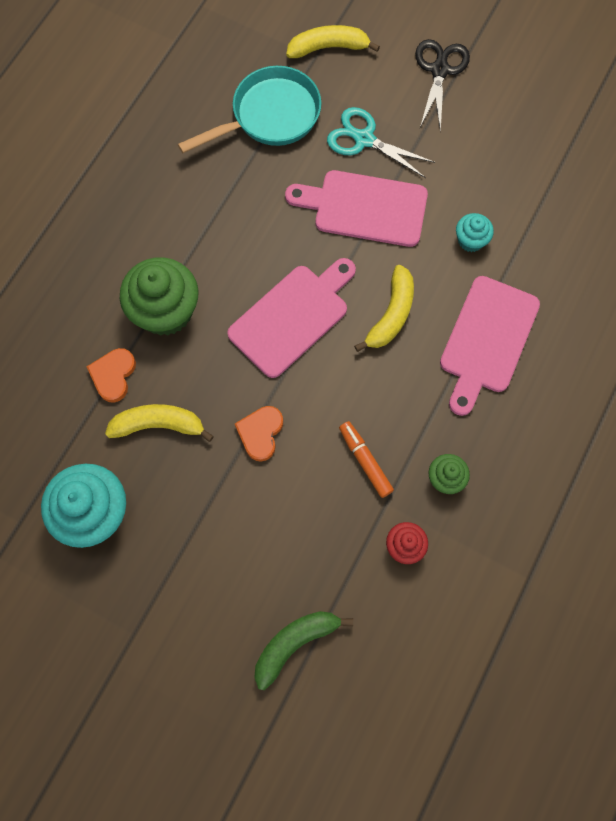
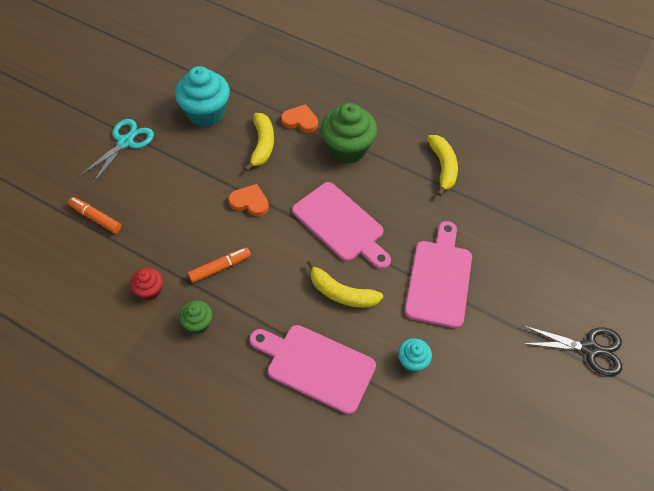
camera: 90 degrees right, 15 degrees down
turquoise pan [178,66,322,153] -> none
green banana [254,611,353,690] -> orange marker [68,197,121,233]
yellow banana [286,25,380,58] -> yellow banana moved to [427,135,458,196]
turquoise scissors [327,107,435,178] -> turquoise scissors moved to [80,119,154,183]

